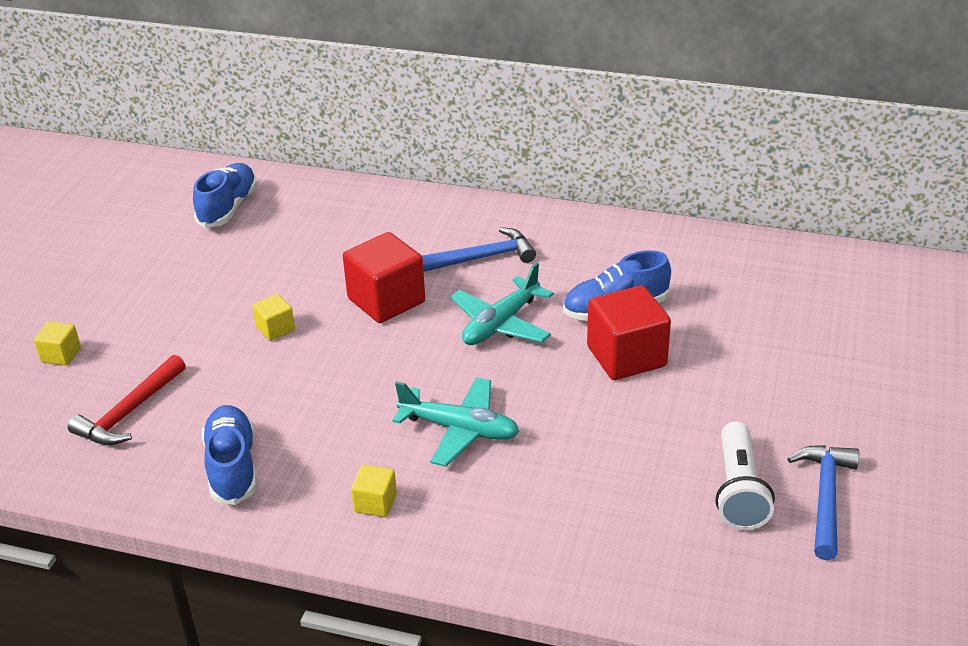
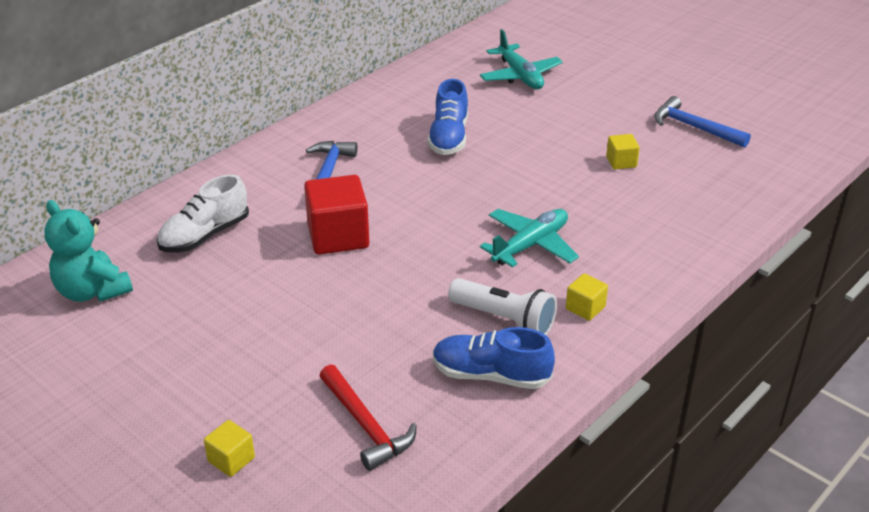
camera: 65 degrees left, 0 degrees up
blue shoe [193,163,257,228] -> turquoise teddy bear [44,200,133,302]
yellow cube [252,294,295,341] -> yellow cube moved to [606,134,640,170]
turquoise plane [450,263,553,345] -> turquoise plane moved to [480,29,563,89]
red cube [587,285,671,380] -> none
white flashlight [715,421,775,530] -> white flashlight moved to [448,278,557,335]
none -> white shoe [157,174,249,253]

